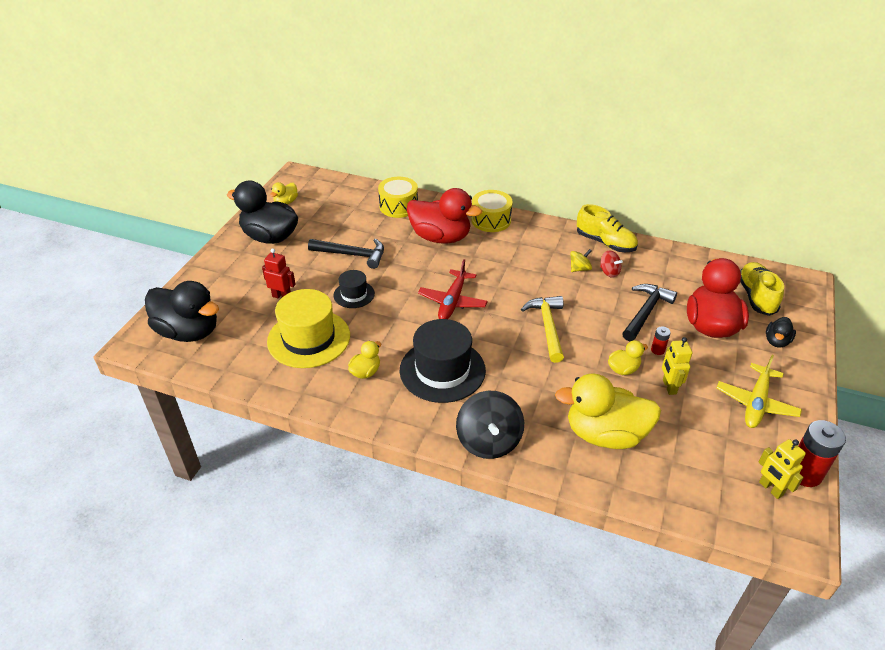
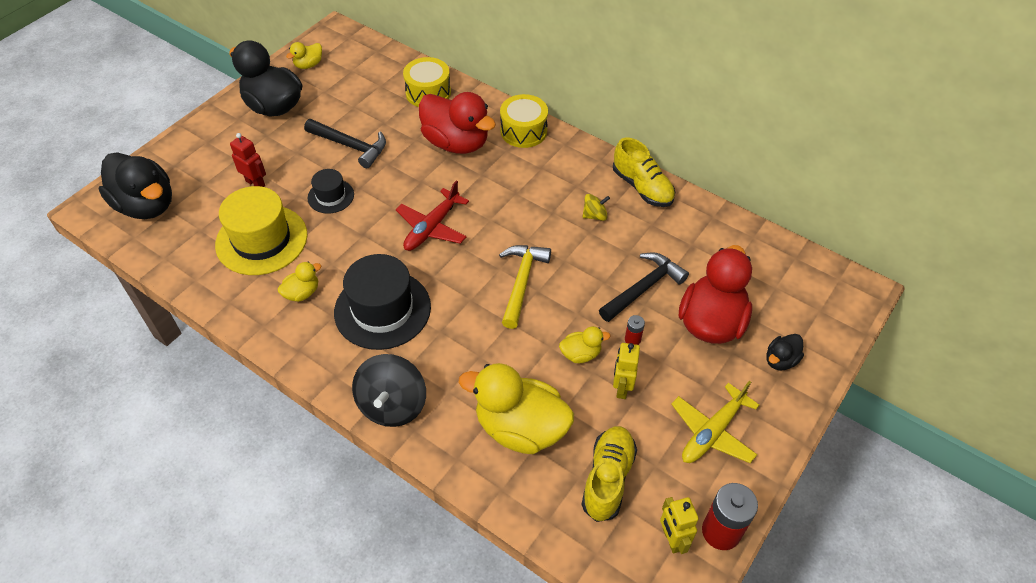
camera: 15 degrees right, 10 degrees up
red spinning top [600,250,623,277] -> none
yellow shoe [740,262,784,316] -> yellow shoe moved to [582,426,637,522]

